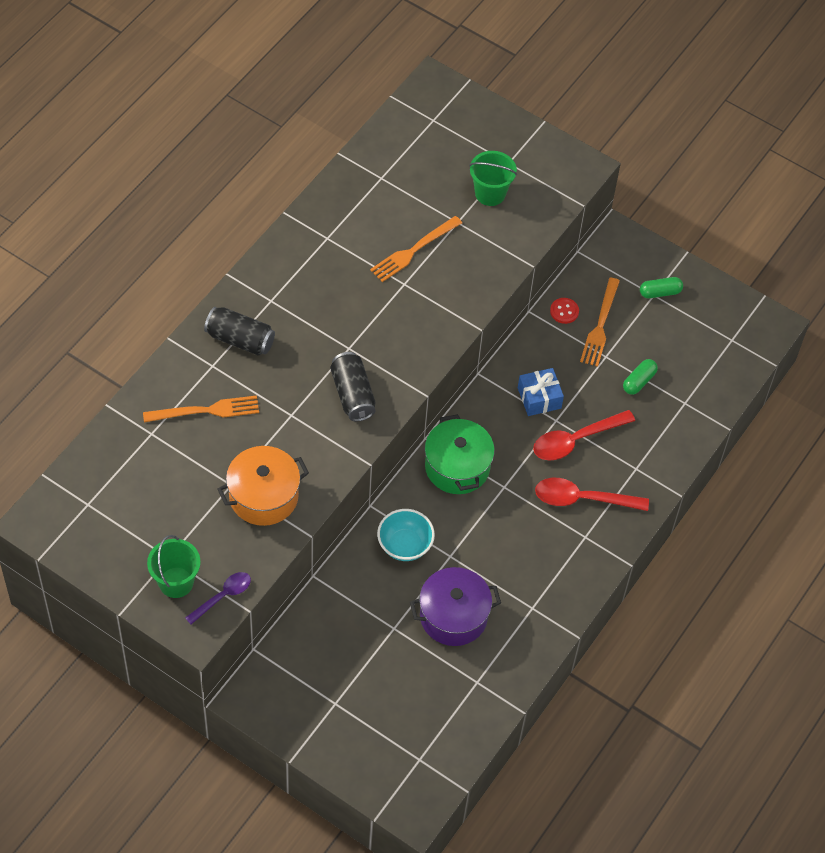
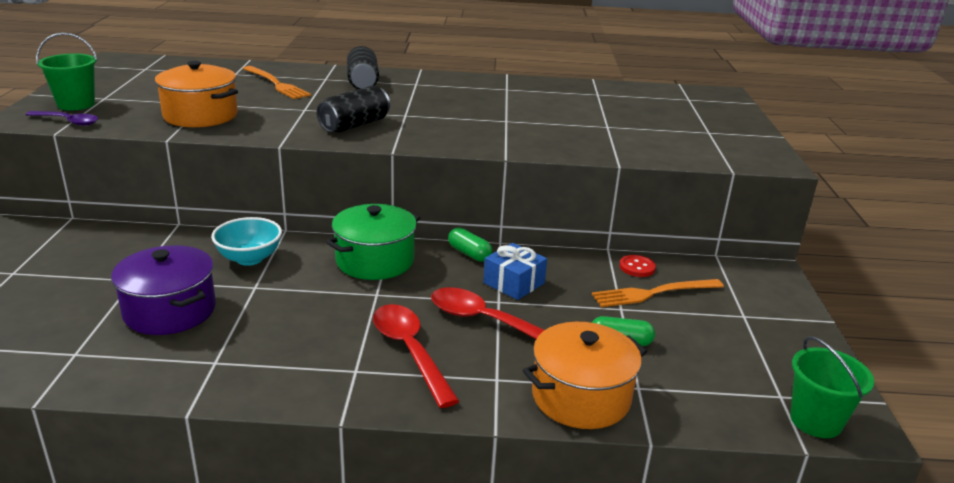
camera: 60 degrees right, 30 degrees down
orange fork [370,216,462,282] -> none
green bucket [469,151,517,206] -> green bucket moved to [790,336,874,438]
green capsule [640,277,683,298] -> green capsule moved to [448,228,492,262]
none -> orange pot [522,322,647,429]

